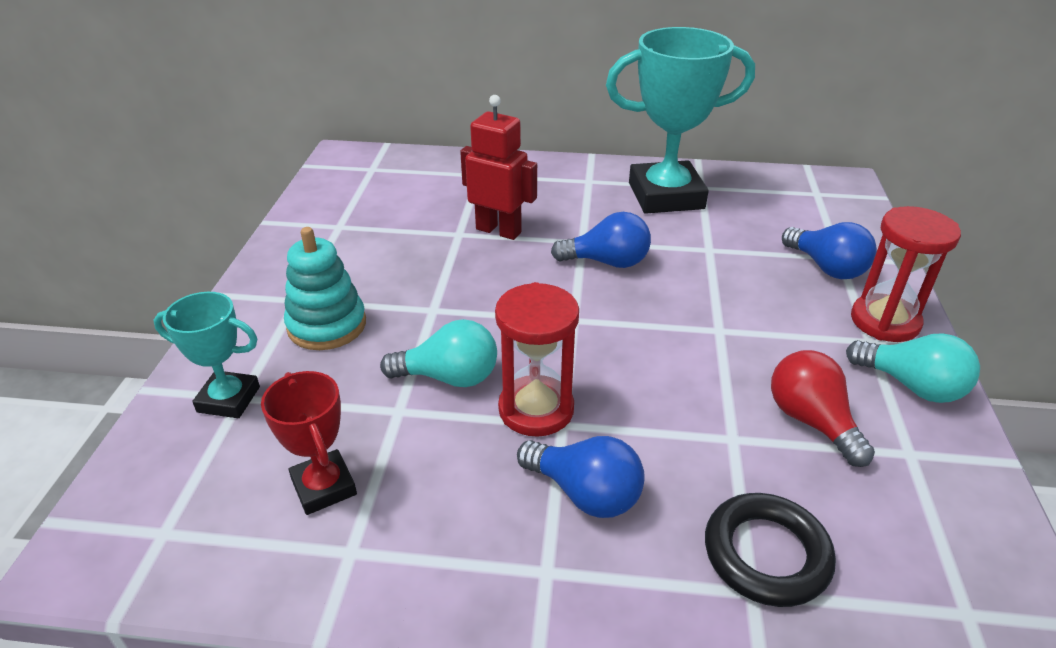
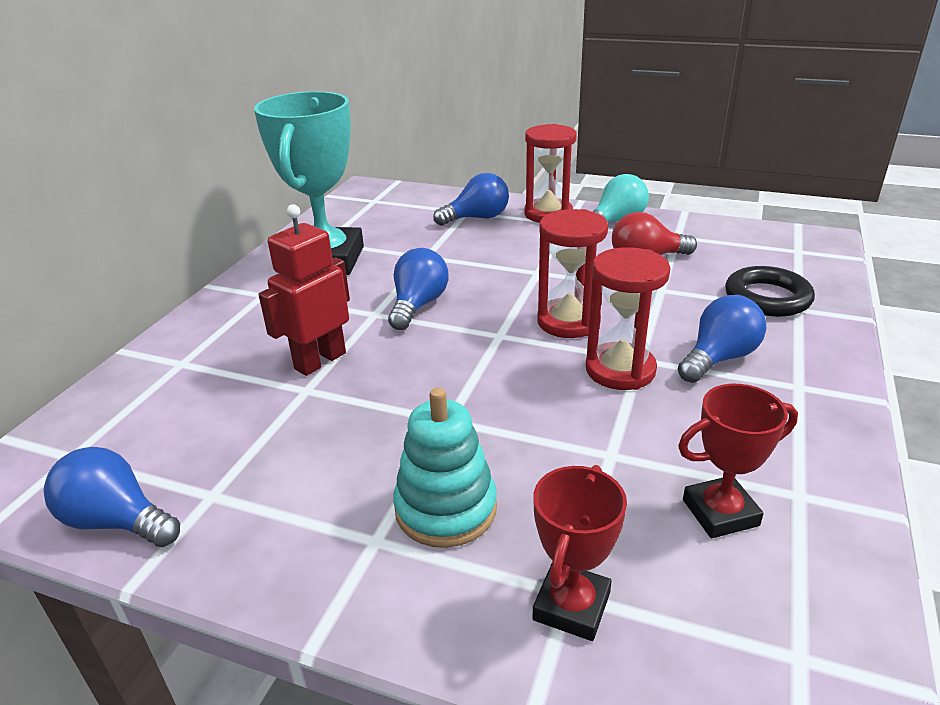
camera: 75 degrees left, 5 degrees down
turquoise trophy [154,292,260,418] -> red trophy [532,465,627,641]
turquoise light bulb [380,319,497,387] -> none
none -> blue light bulb [43,447,180,547]
none -> red hourglass [537,209,608,338]

